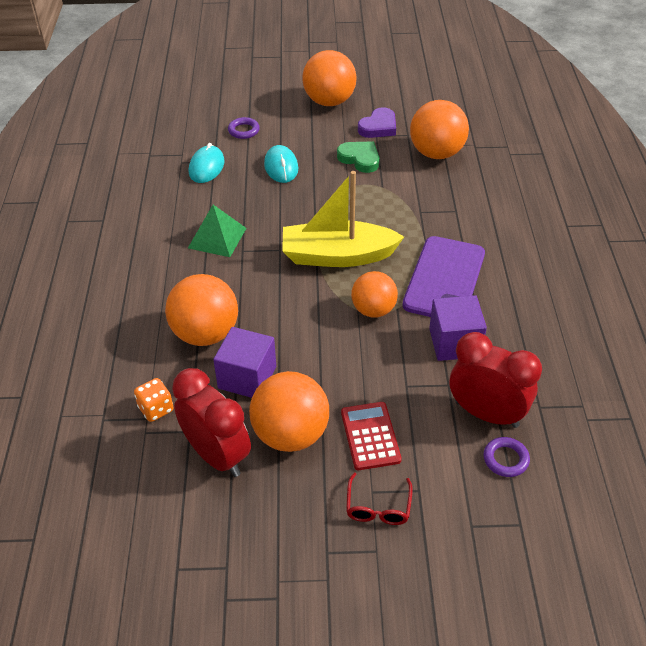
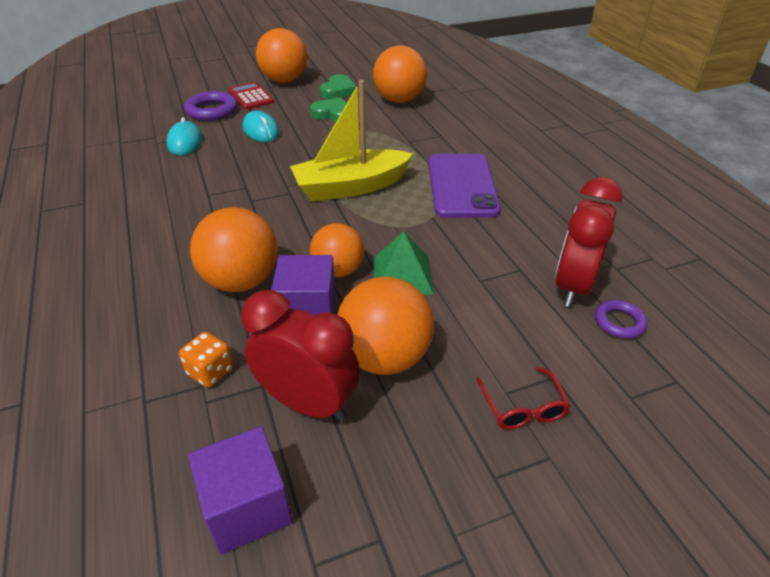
camera: 20 degrees left, 5 degrees down
green pyramid [188,205,246,257] -> green pyramid moved to [373,231,434,294]
purple ring [228,117,260,139] -> purple ring [184,91,238,121], size x1.67
red calculator [341,402,402,470] -> red calculator moved to [228,82,274,110]
orange ball [351,271,398,317] -> orange ball moved to [310,223,364,277]
purple heart [358,107,396,138] -> green heart [320,74,356,99]
purple cube [429,295,487,361] -> purple cube moved to [188,426,293,554]
red clock [450,332,542,428] -> red clock turned 75 degrees counterclockwise [555,177,623,307]

